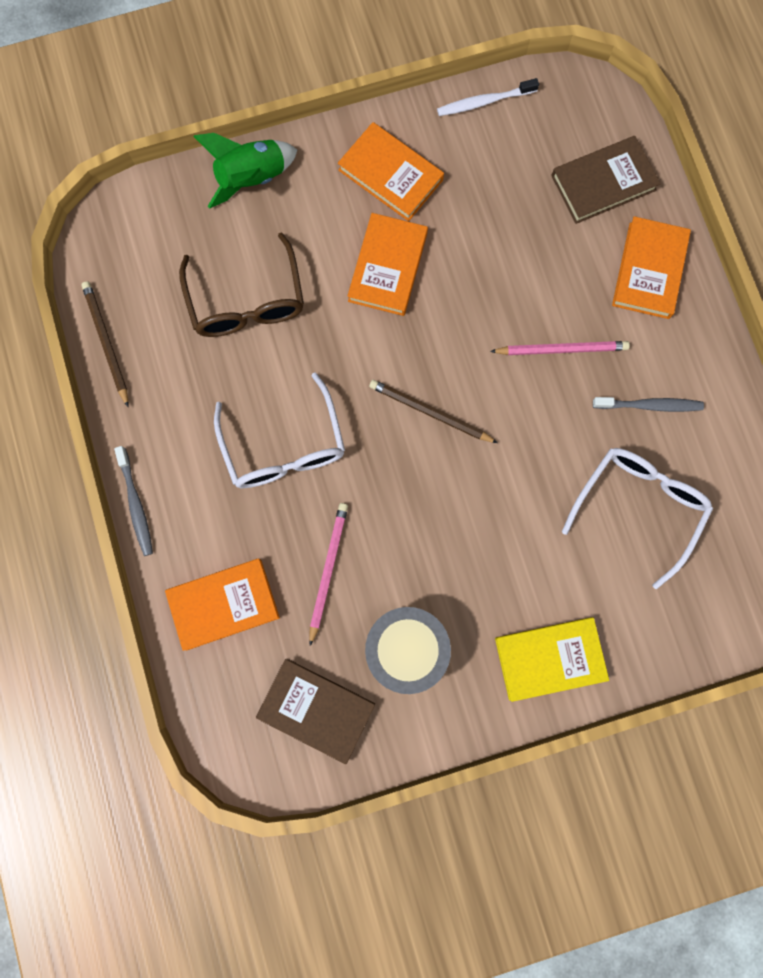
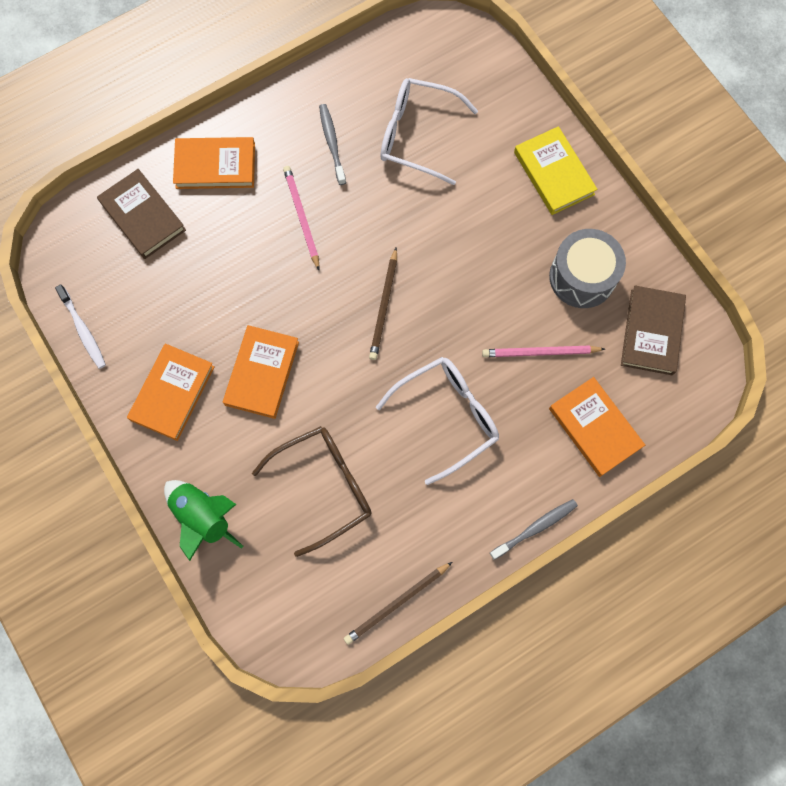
camera: 105 degrees left, 5 degrees down
orange book [347,213,428,316] -> orange book turned 75 degrees counterclockwise [223,325,299,419]

